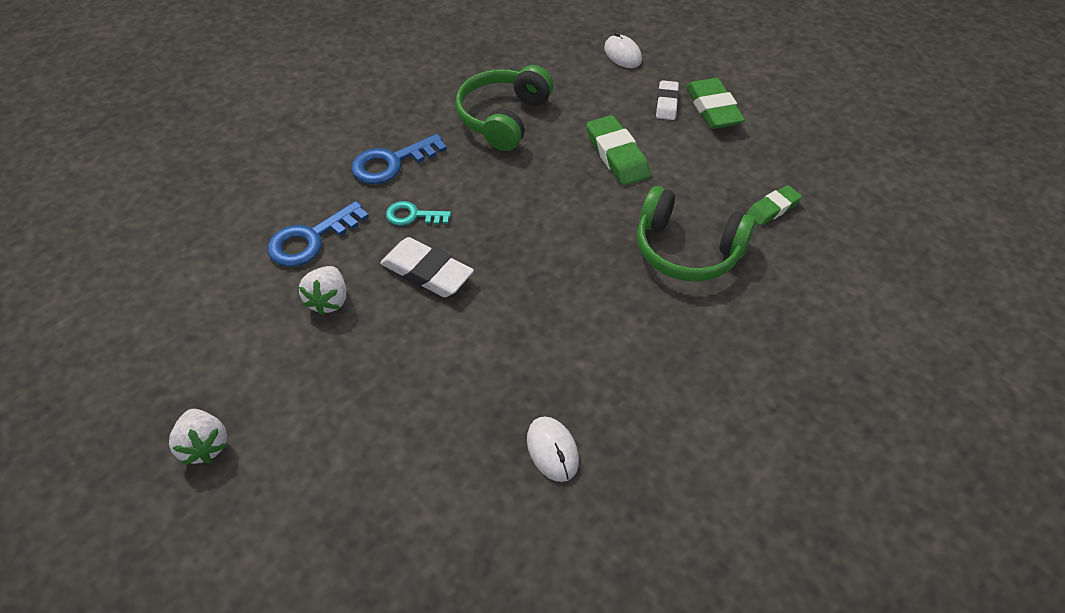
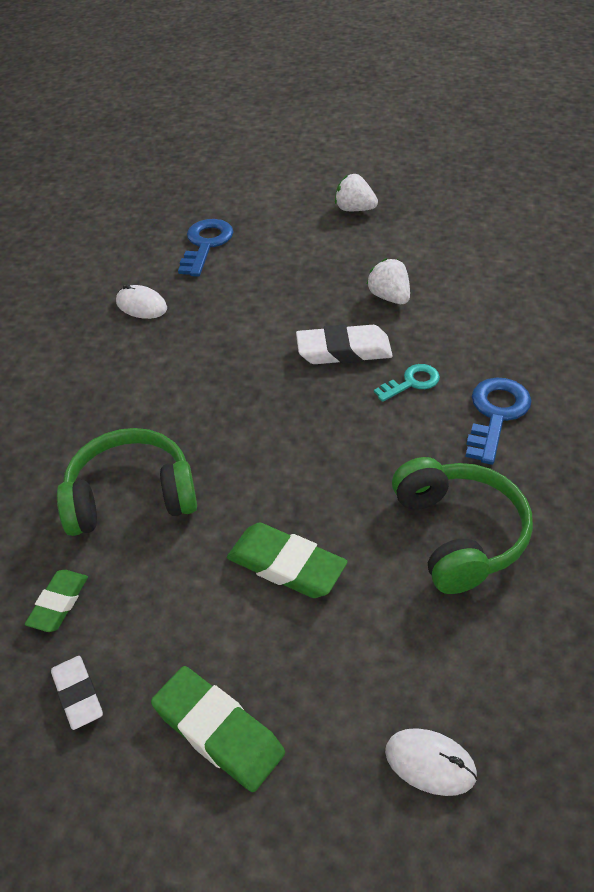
camera: 145 degrees right, 5 degrees down
blue key [267,201,369,267] -> blue key moved to [178,219,233,277]
white eraser [656,80,679,120] -> white eraser moved to [51,656,103,730]

